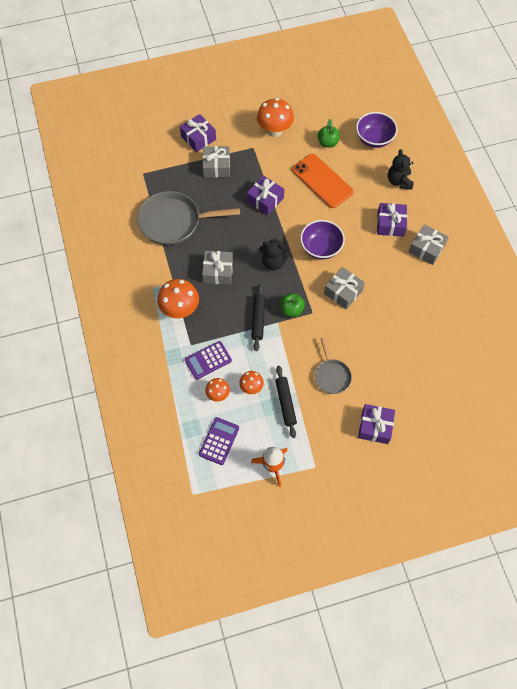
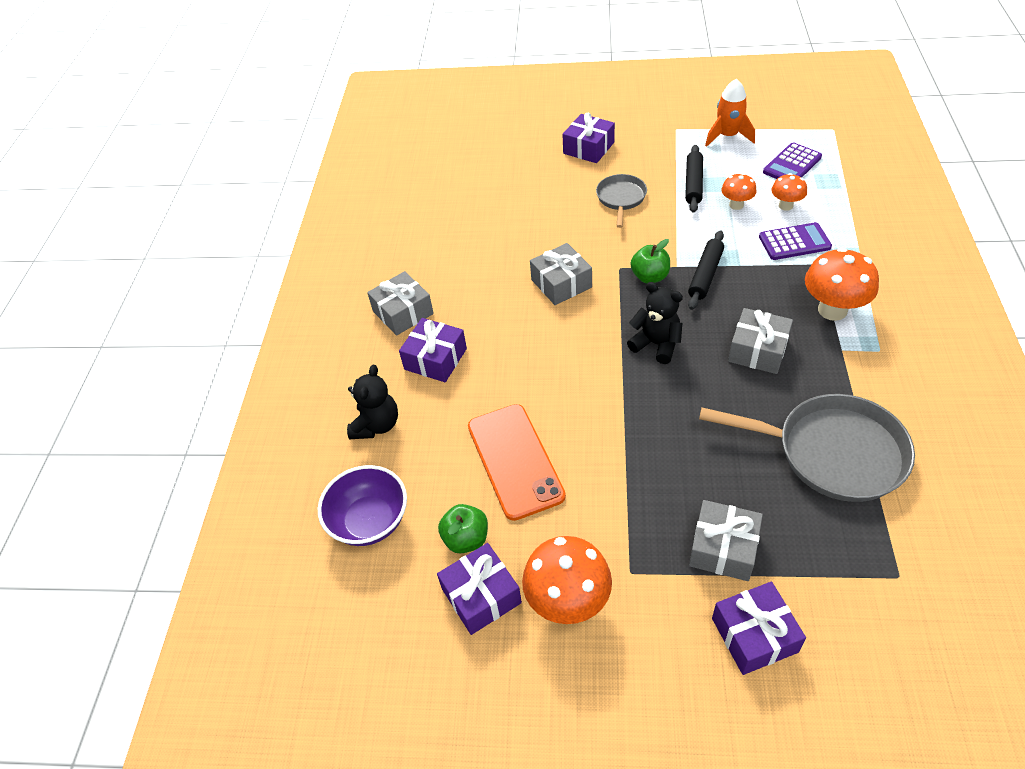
camera: 155 degrees left, 15 degrees down
purple gift [247,175,284,215] -> purple gift moved to [437,543,522,635]
purple bowl [300,220,345,259] -> none

